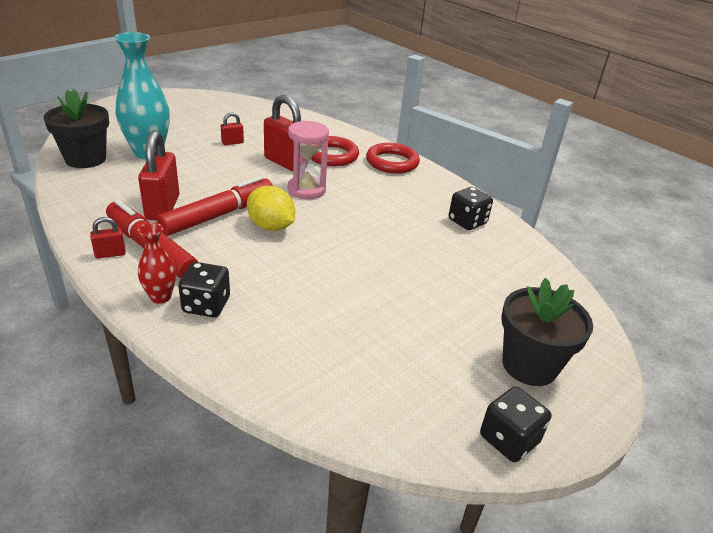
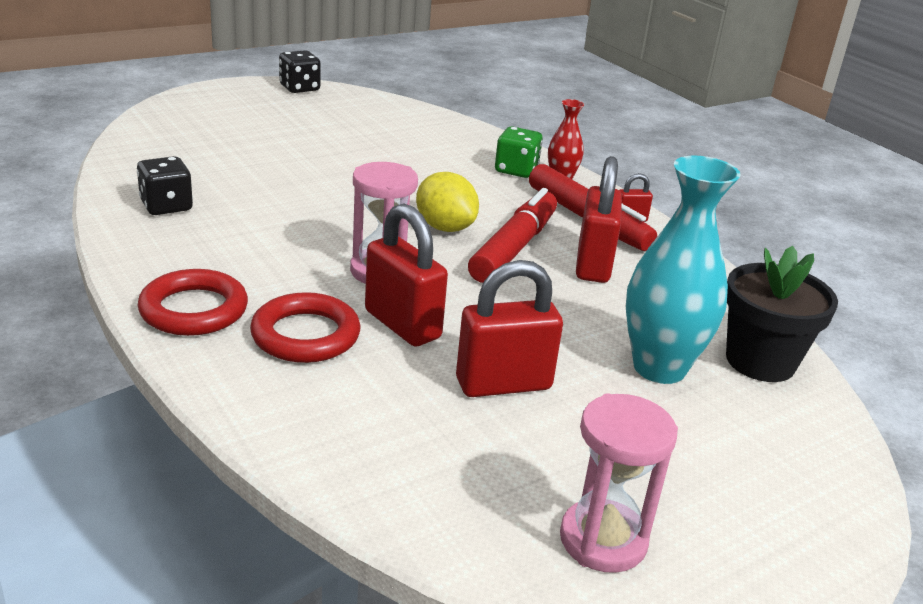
camera: 170 degrees left, 5 degrees down
red marker [157,176,273,236] -> red marker turned 150 degrees clockwise [468,188,557,283]
black dice [178,262,230,317] -> green dice [495,127,543,178]
red padlock [221,112,244,145] -> red padlock [456,260,563,397], size x2.09
black flower pot [501,278,593,386] -> none
none -> pink hourglass [560,393,678,573]

